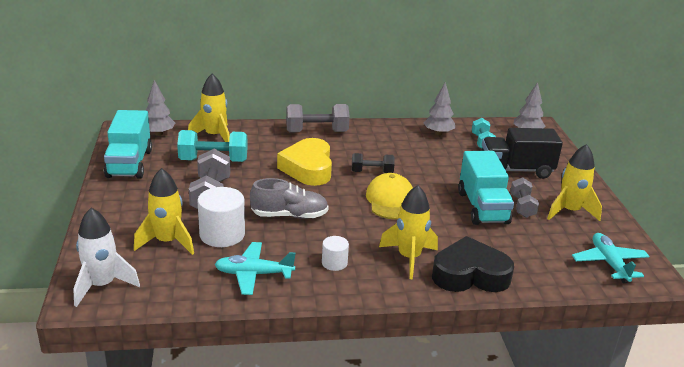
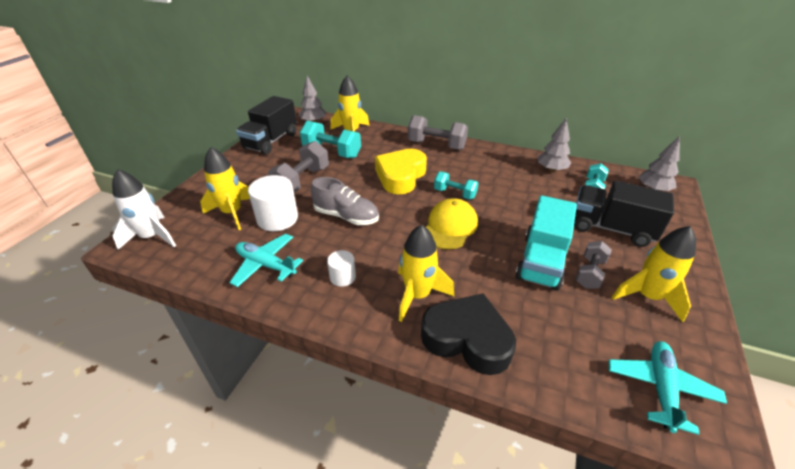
camera: 30 degrees right, 10 degrees up
turquoise truck [104,110,152,179] -> black truck [236,96,297,155]
black dumbbell [352,153,394,173] -> turquoise dumbbell [434,172,479,200]

